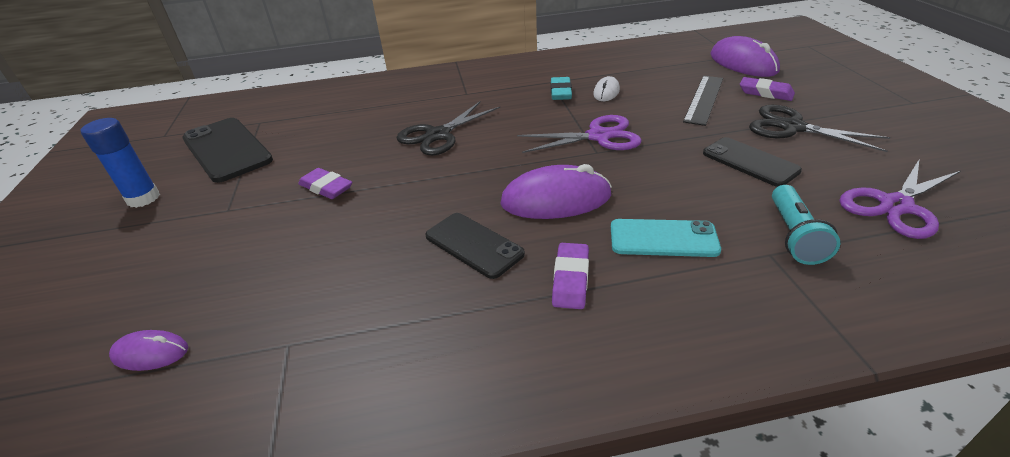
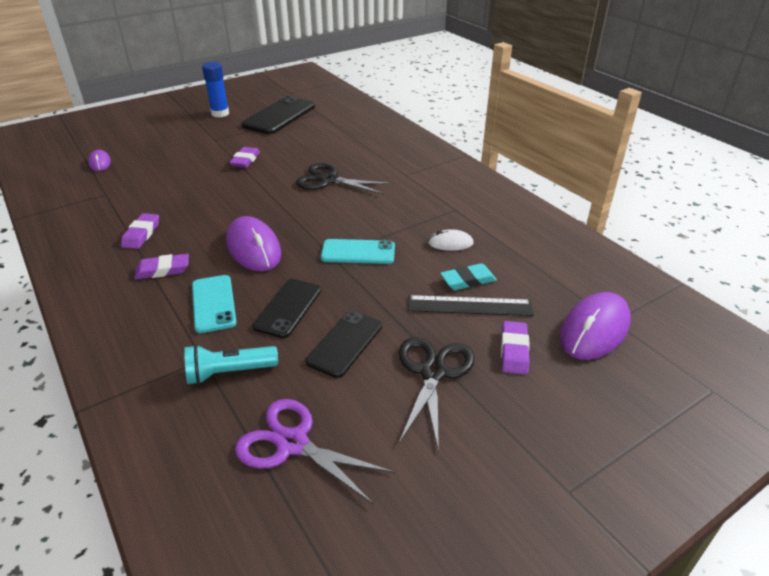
camera: 65 degrees right, 0 degrees up
black phone [425,213,525,279] -> black phone moved to [252,279,321,338]
purple scissors [517,115,642,153] -> turquoise phone [321,239,395,264]
turquoise eraser [551,77,572,100] -> turquoise eraser moved to [440,263,497,290]
none -> purple eraser [121,213,159,249]

